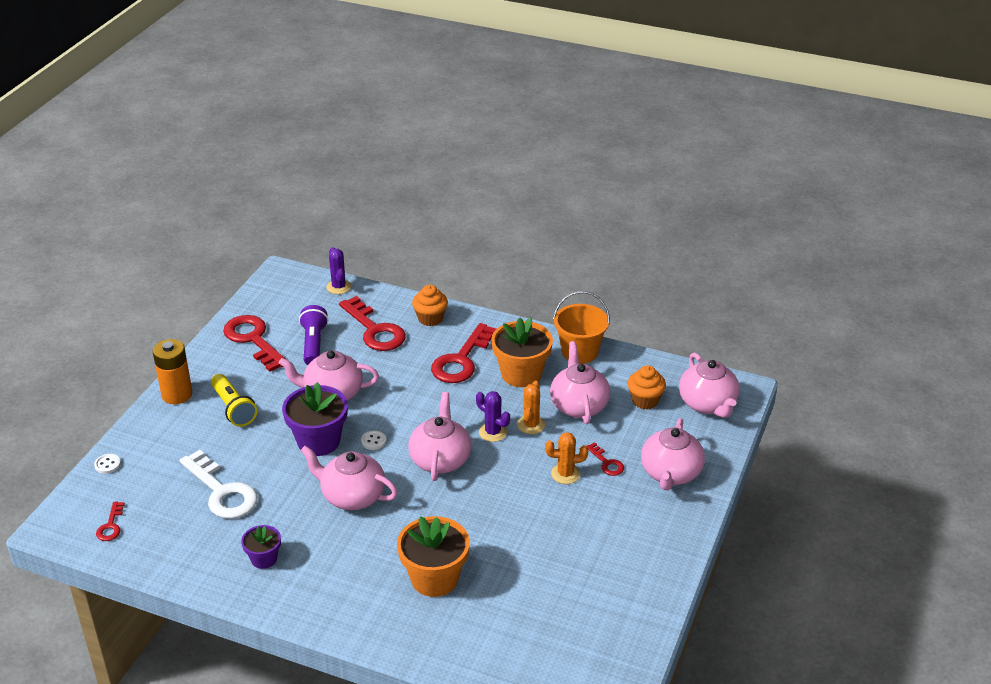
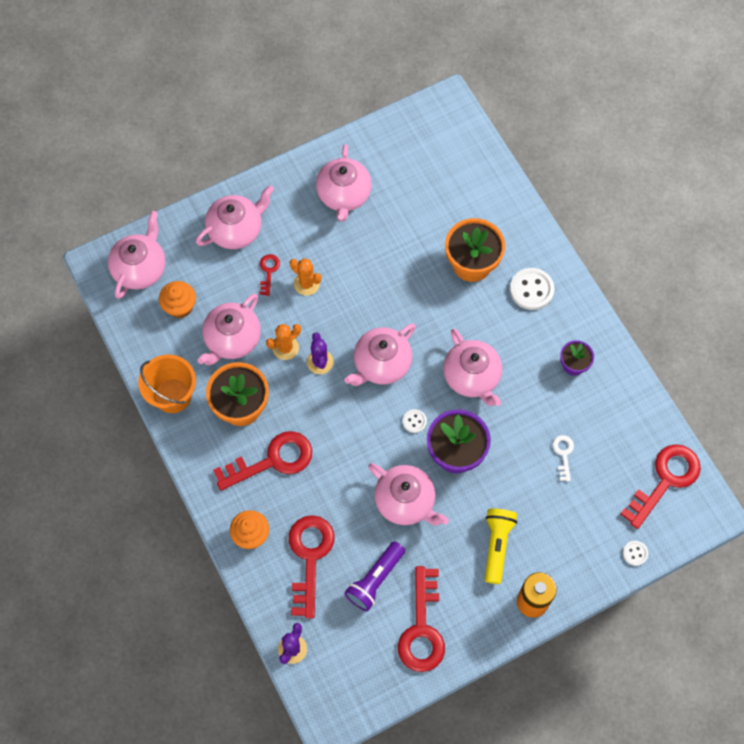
camera: 140 degrees left, 30 degrees up
red key [96,502,125,541] -> red key [621,444,701,529], size x2.09
white key [180,450,258,519] -> white key [552,435,574,481], size x0.48
none -> pink teapot [316,144,372,222]
none -> white button [510,268,554,310]

